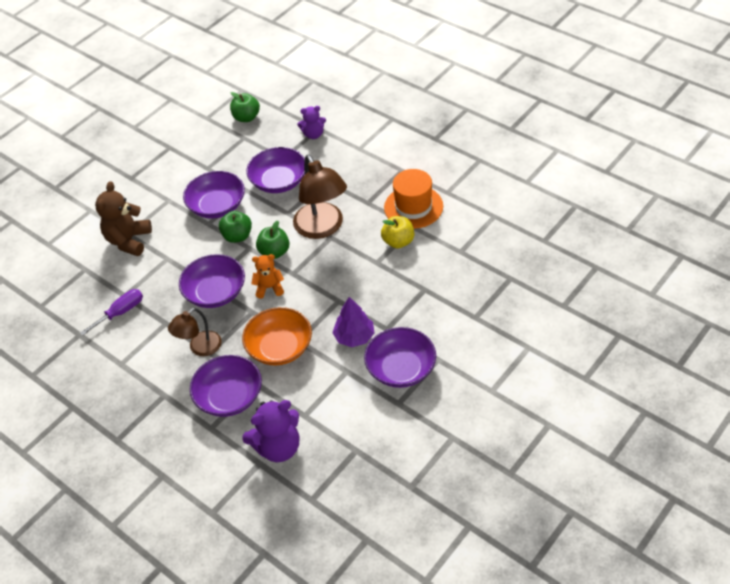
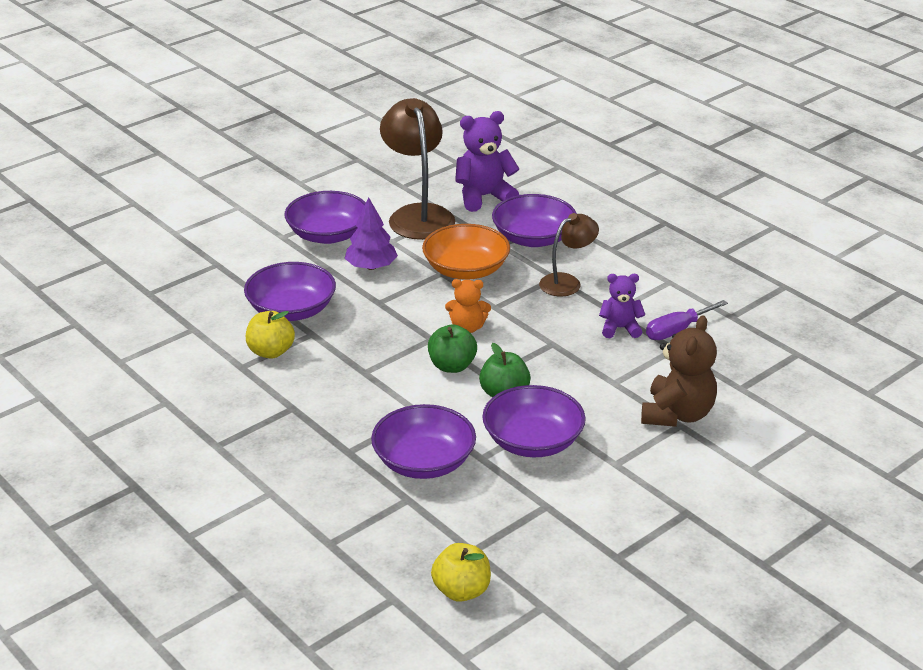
camera: 175 degrees left, 15 degrees down
purple bowl [179,254,245,308] -> purple bowl moved to [244,262,336,321]
green apple [230,92,260,122] -> yellow apple [431,543,491,602]
brown lamp [293,155,347,239] -> brown lamp moved to [380,98,455,240]
purple teddy bear [297,106,326,139] -> purple teddy bear moved to [599,274,645,338]
orange hat [384,169,443,229] -> none

